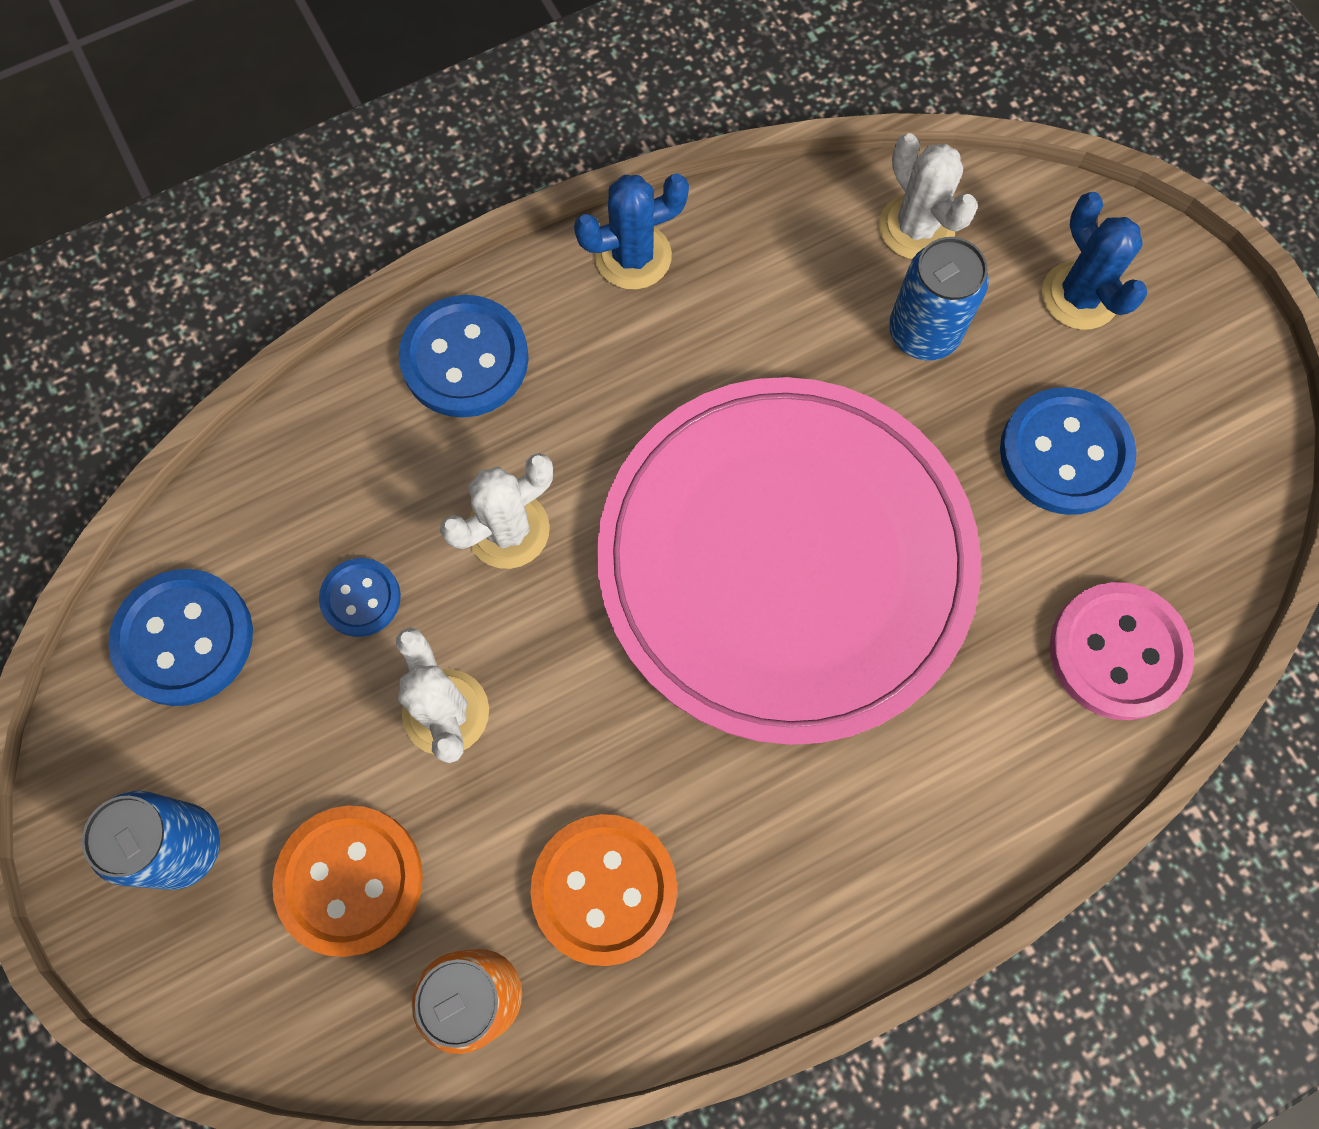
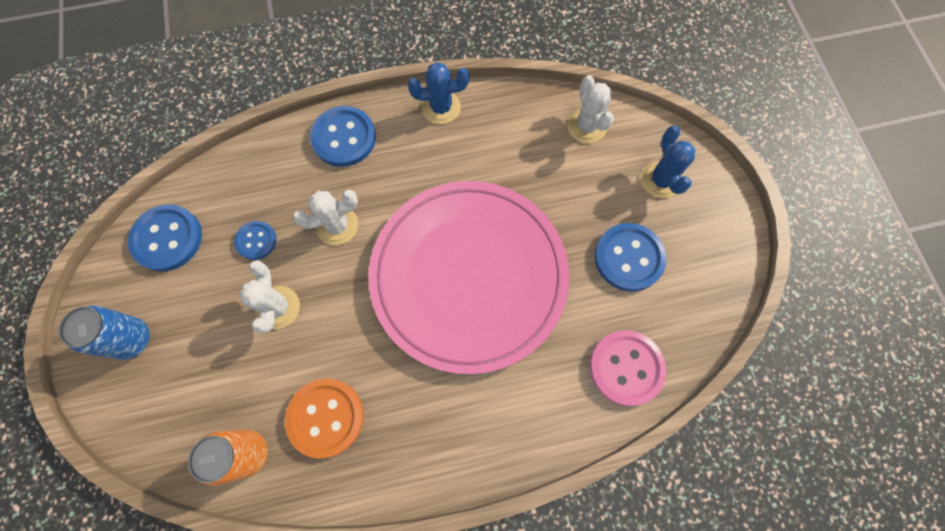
camera: 15 degrees right, 0 degrees up
orange button [272,806,423,957] -> none
blue can [889,237,989,360] -> none

